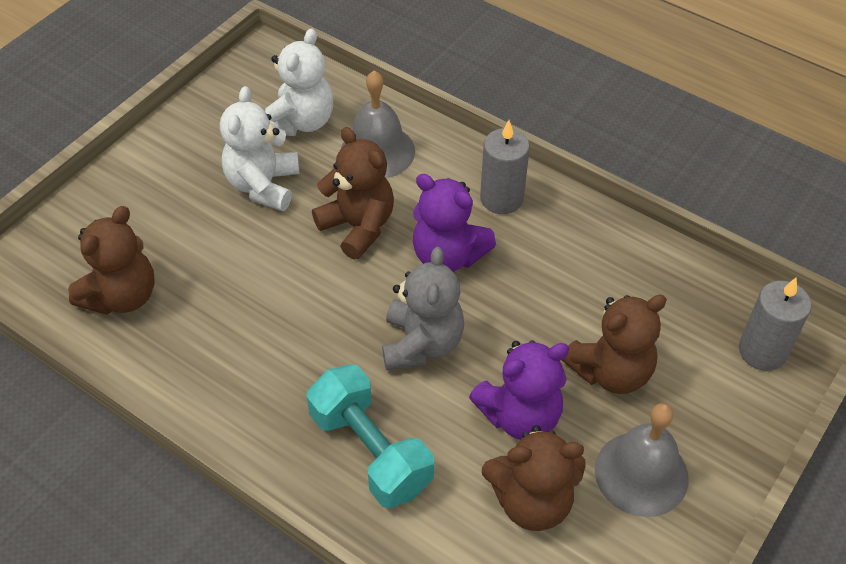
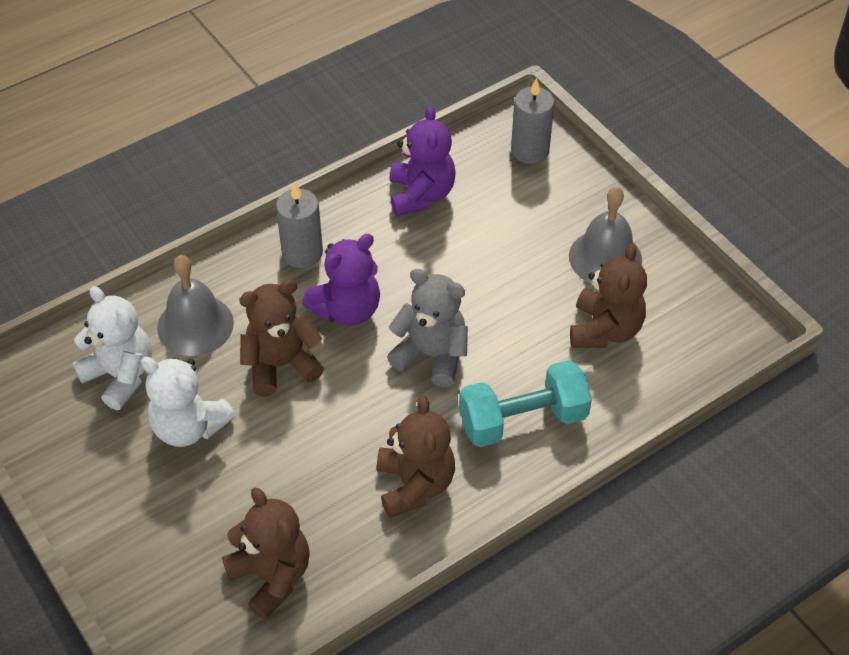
camera: 70 degrees left, 0 degrees up
purple teddy bear [469,340,569,440] -> purple teddy bear moved to [390,105,456,216]
brown teddy bear [562,294,667,394] -> brown teddy bear moved to [377,395,455,518]

